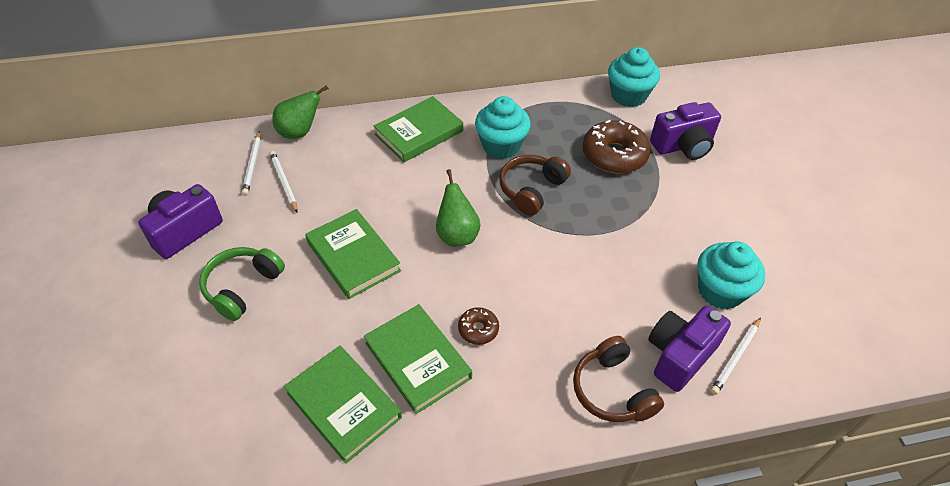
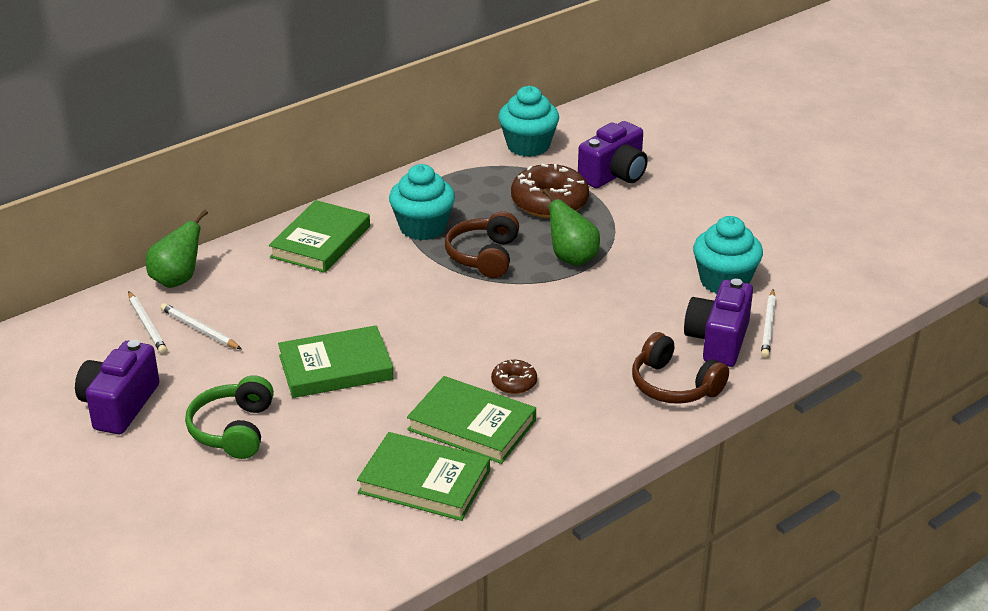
camera: 25 degrees left, 15 degrees down
green book [305,209,401,299] -> green book turned 45 degrees counterclockwise [278,325,394,398]
green pear [436,169,481,247] -> green pear moved to [542,188,600,266]

